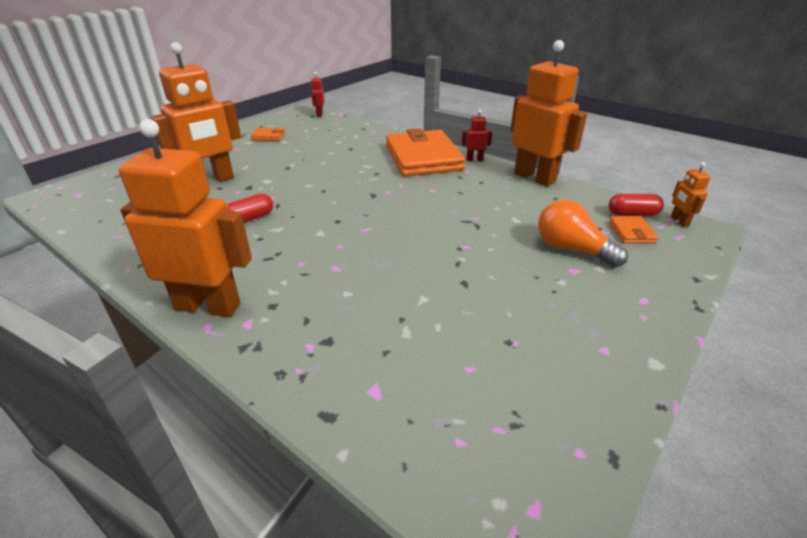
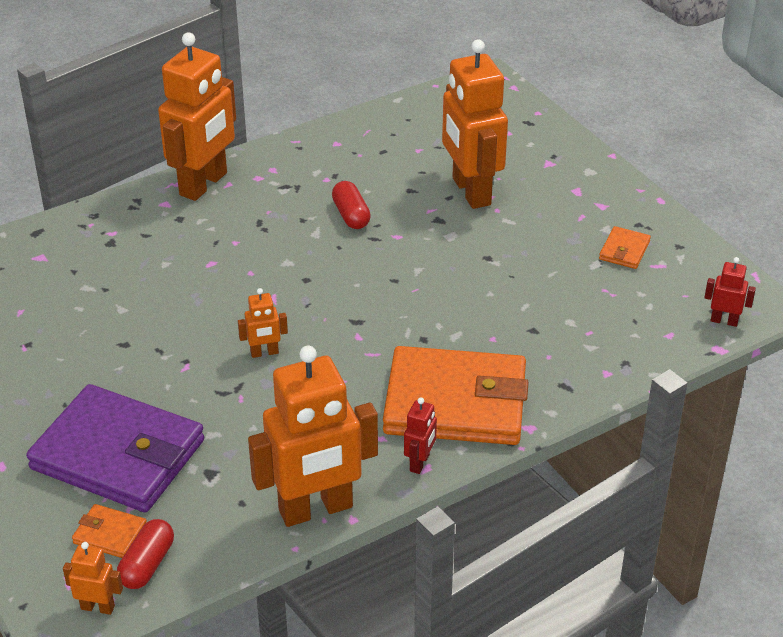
camera: 110 degrees right, 5 degrees up
orange light bulb [538,200,628,267] -> purple wallet [26,384,204,512]
none -> orange robot [238,288,288,358]

